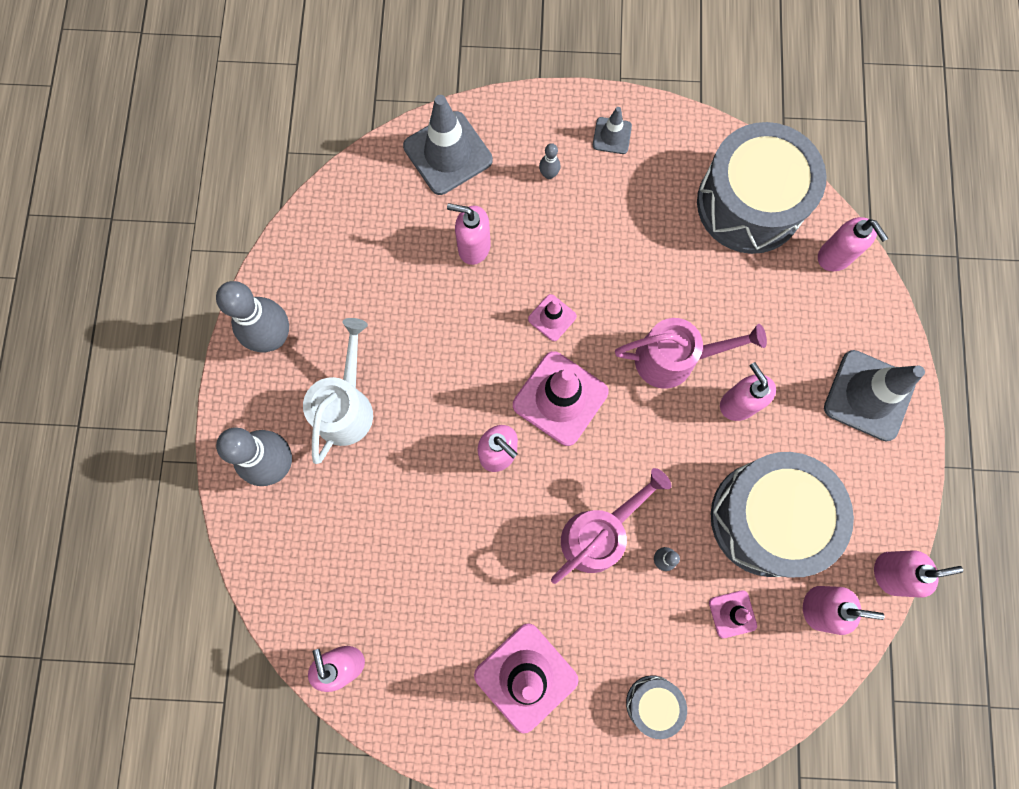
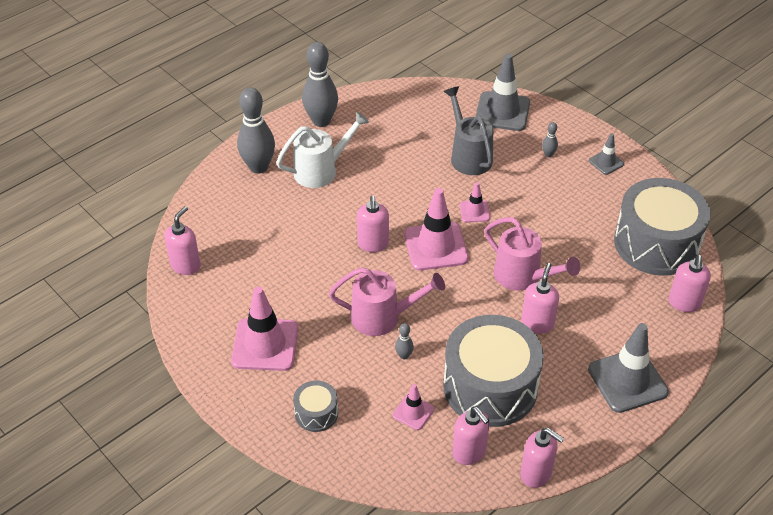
camera: 45 degrees right, 30 degrees down
pink soap dispenser [447,203,491,265] -> grey watering can [443,86,493,175]

